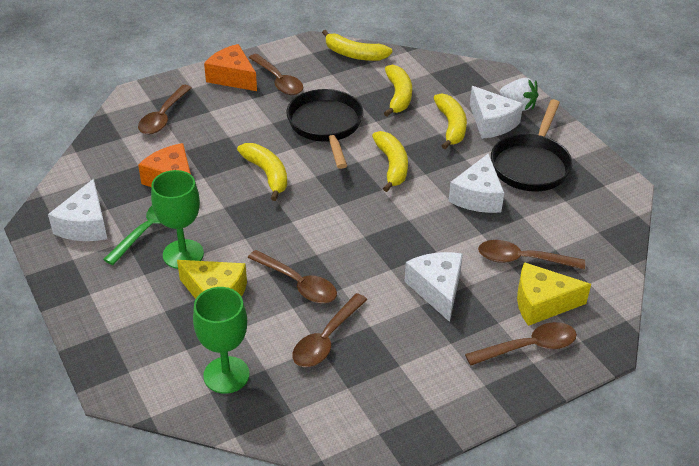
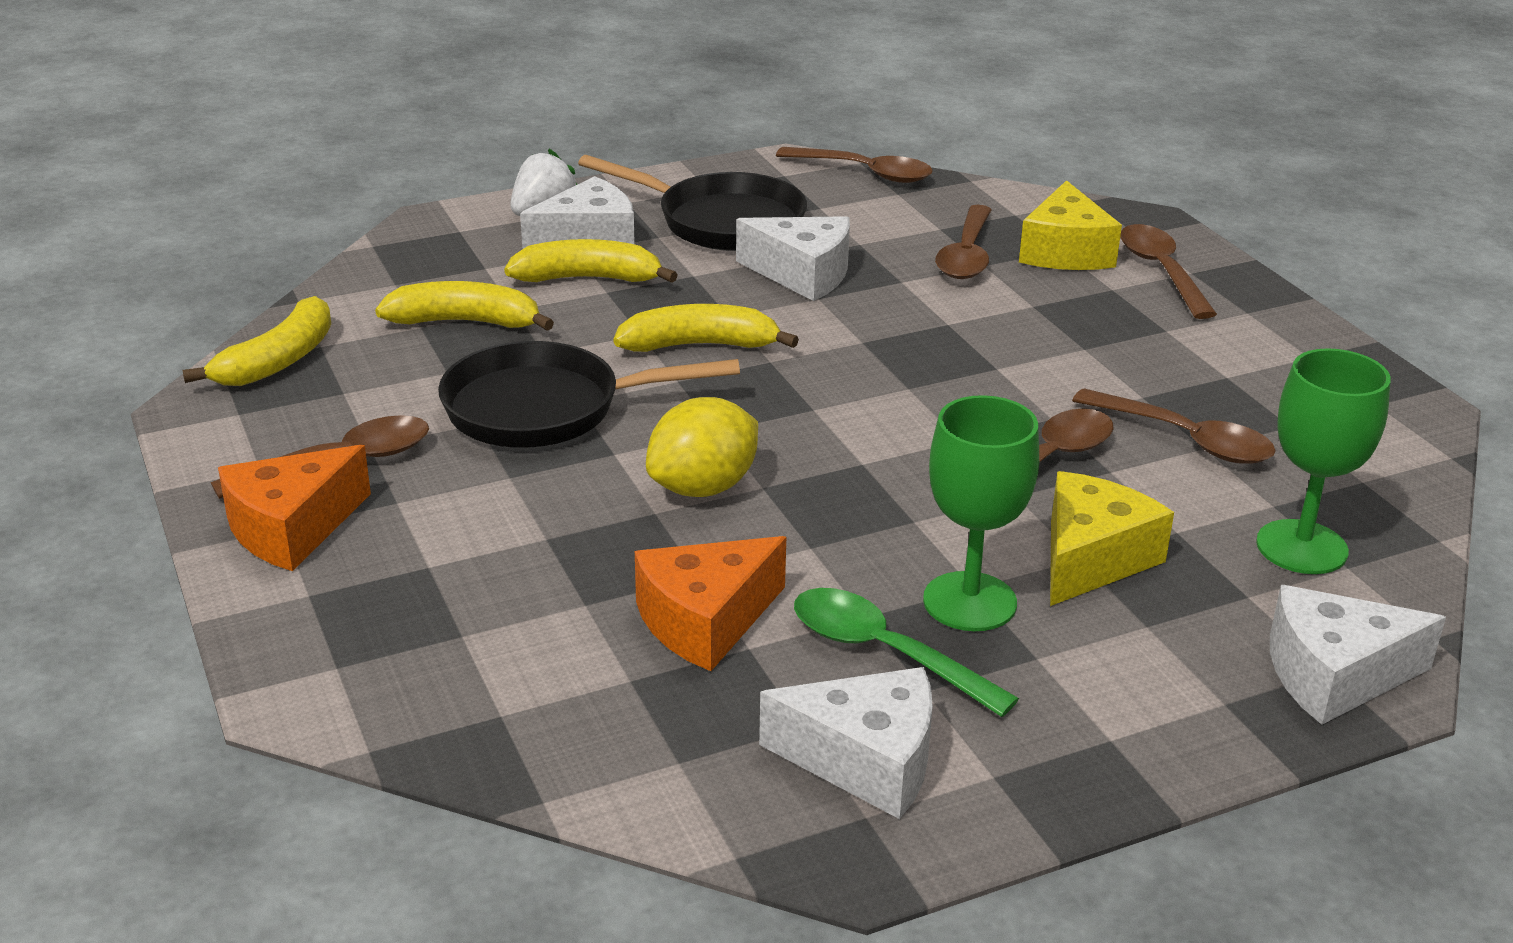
camera: 85 degrees left, 10 degrees down
brown spoon [138,85,192,134] -> brown spoon moved to [776,147,933,183]
yellow banana [237,143,287,201] -> yellow lemon [646,397,758,497]
white cheese [404,252,463,322] -> white cheese moved to [1270,585,1446,725]

